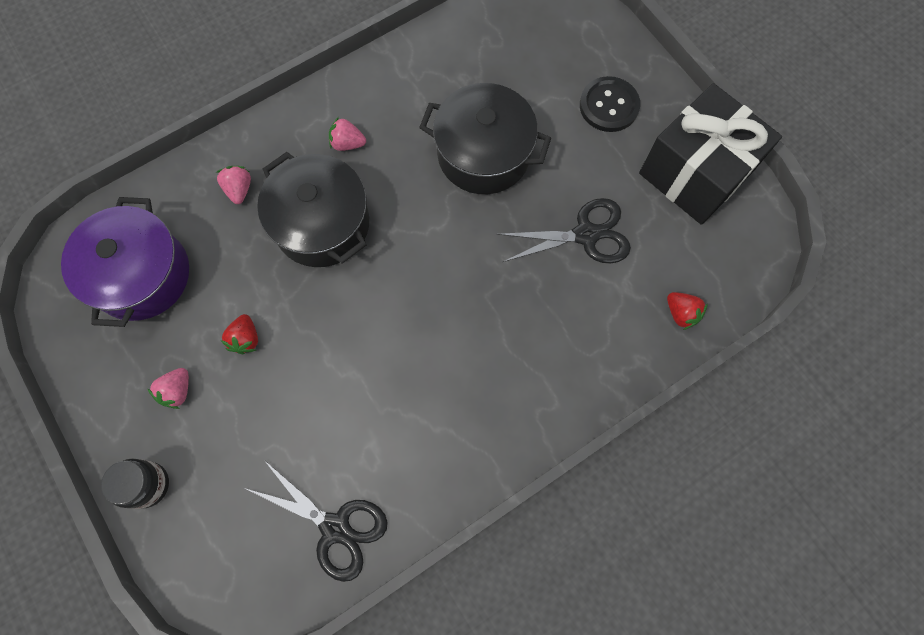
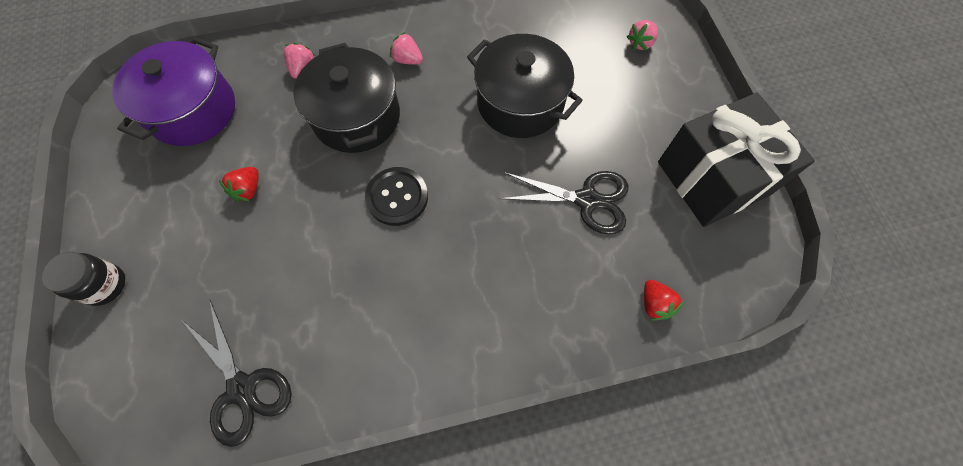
camera: 20 degrees right, 5 degrees down
pink strawberry [147,368,189,409] -> pink strawberry moved to [627,20,658,50]
black button [580,76,640,132] -> black button moved to [365,167,428,226]

